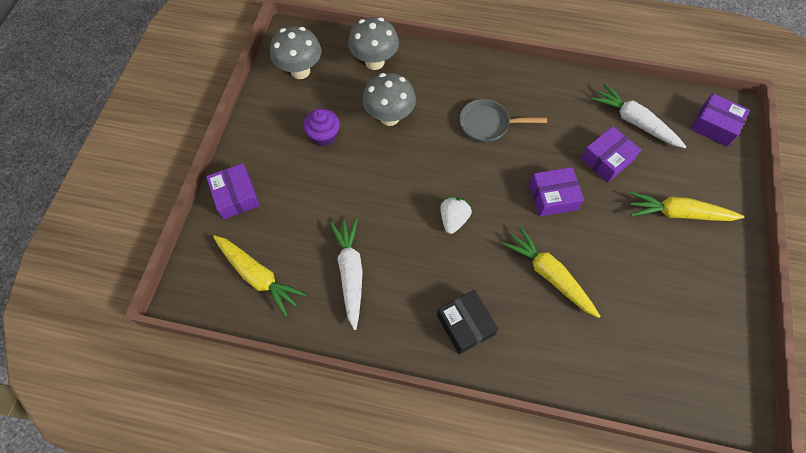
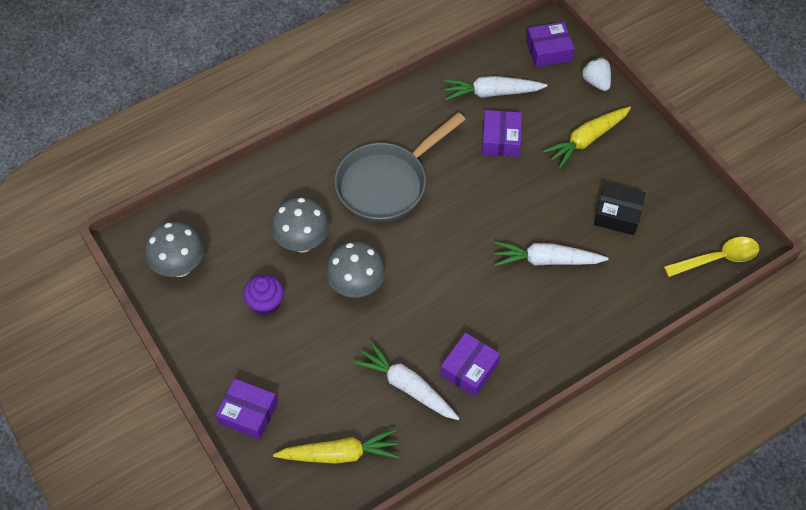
camera: 45 degrees left, 5 degrees down
grey mushroom [348,17,399,70] -> grey mushroom moved to [326,242,385,297]
black box [437,290,498,354] -> black box moved to [594,183,646,235]
white strawberry [440,197,472,234] -> white strawberry moved to [580,57,611,91]
grey pan [459,99,547,143] -> grey pan [334,112,466,223], size x1.70
yellow carrot [502,226,600,318] -> white carrot [494,242,608,266]
purple box [529,167,584,216] -> purple box moved to [440,333,500,397]
none -> yellow spoon [664,237,760,277]

